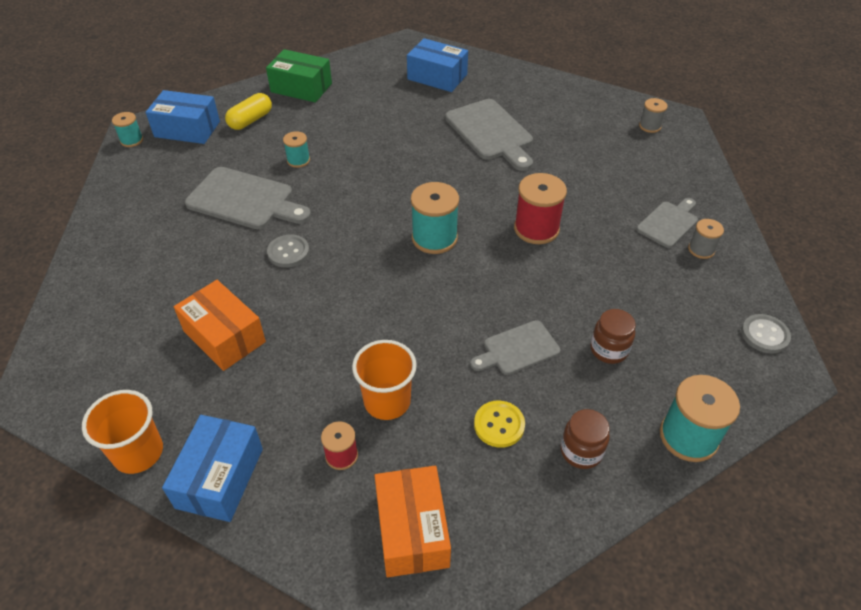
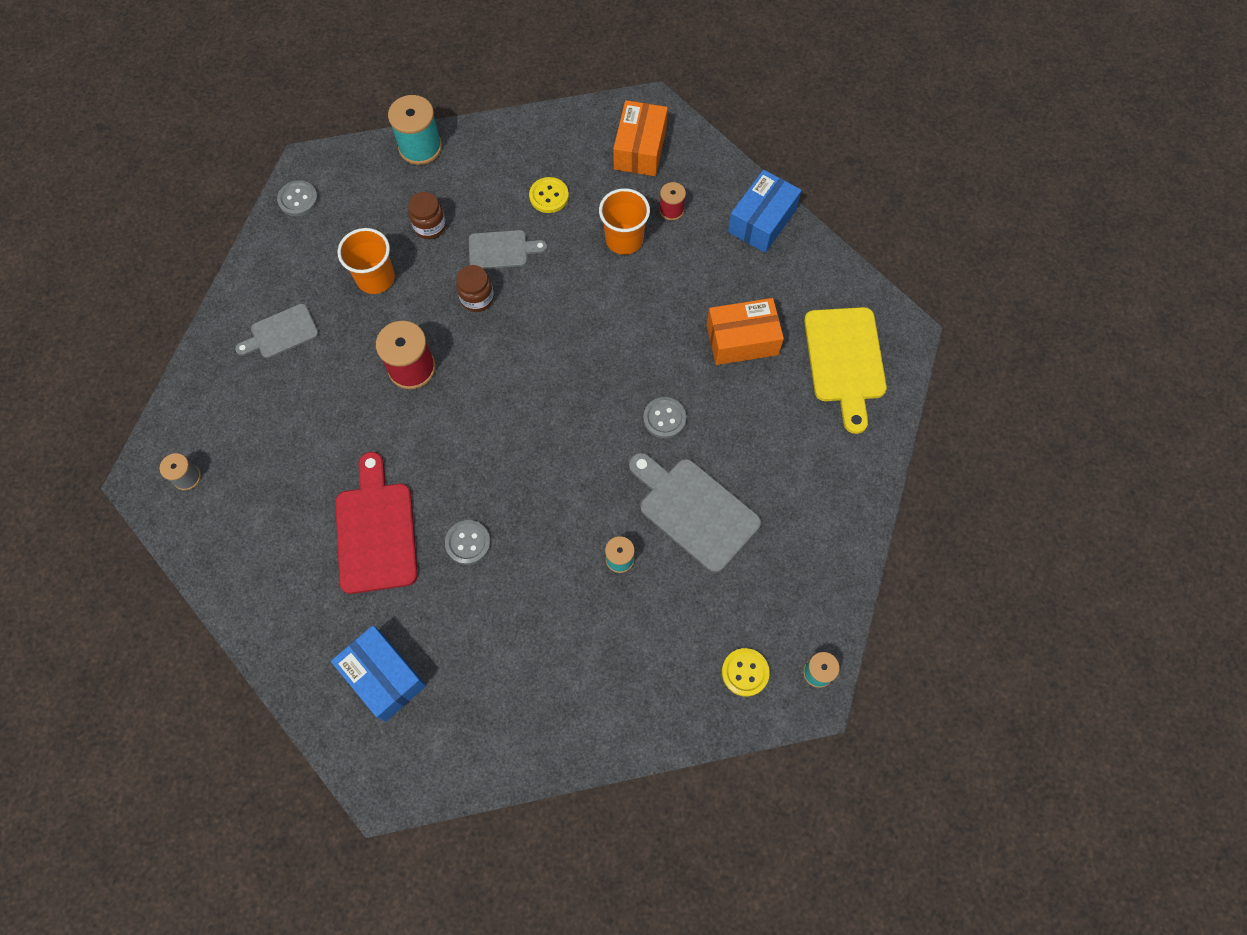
camera: 160 degrees left, 20 degrees up
orange cup [82,390,163,474] -> orange cup moved to [338,228,395,294]
blue box [146,90,220,144] -> yellow button [722,648,770,696]
orange box [174,280,266,371] -> orange box turned 75 degrees counterclockwise [707,298,784,365]
yellow capsule [225,93,272,130] -> none
green box [266,49,332,103] -> none
turquoise spool [411,182,459,254] -> none
grey cutting board [445,99,533,171] -> red cutting board [335,452,418,594]
brown jar [561,409,610,469] -> brown jar moved to [456,265,494,312]
grey spool [688,219,724,259] -> none
none -> grey button [445,520,491,565]
none -> yellow cutting board [804,307,887,434]

